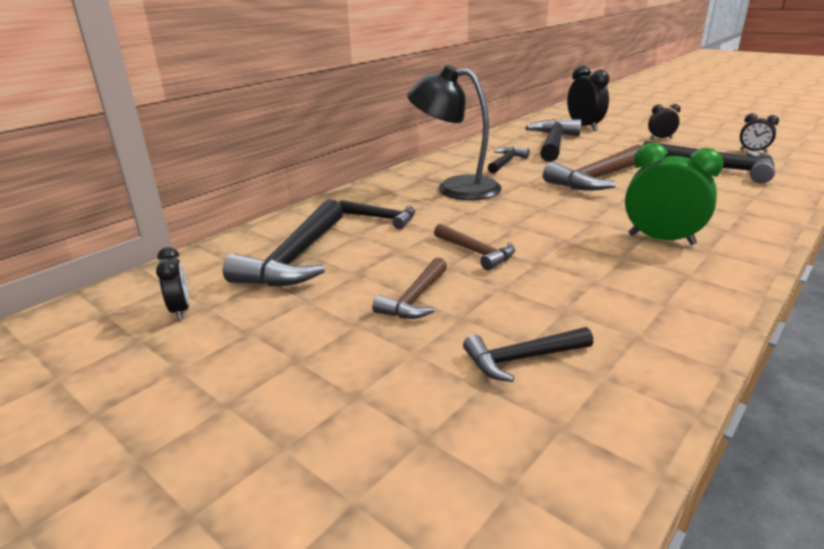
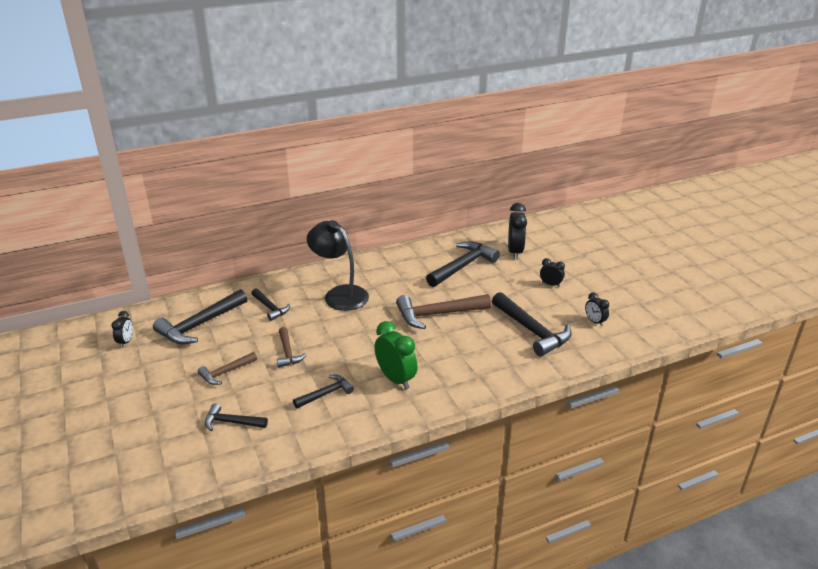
camera: 25 degrees right, 5 degrees up
black hammer [488,147,529,173] -> black hammer moved to [293,375,354,408]

